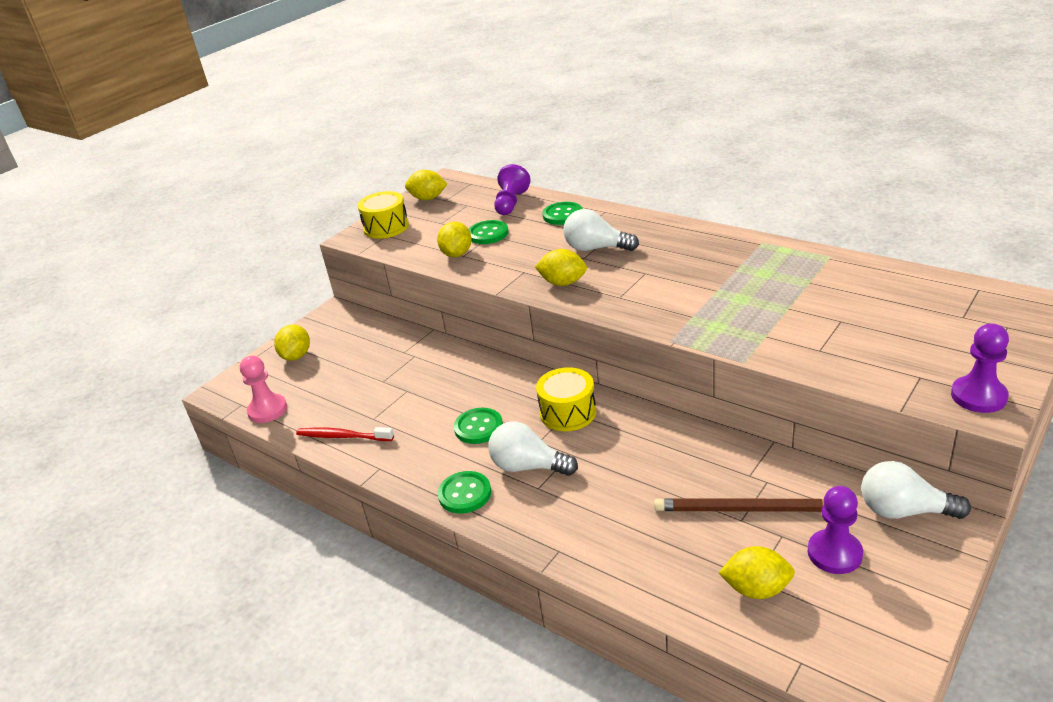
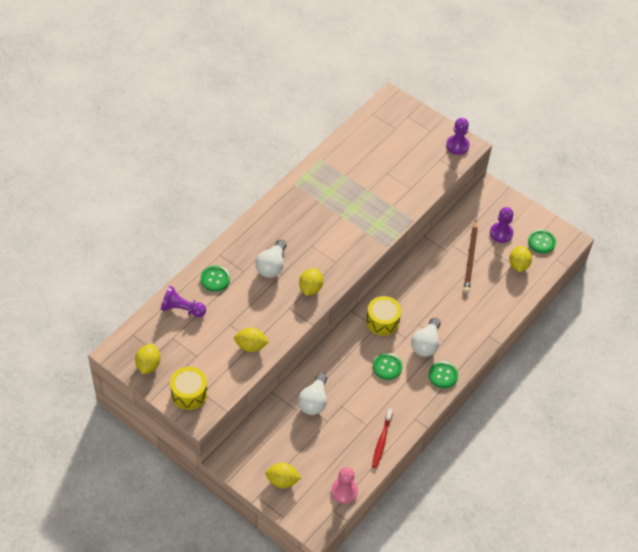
camera: 95 degrees left, 20 degrees up
green button [469,220,509,244] -> green button moved to [528,230,556,253]
white light bulb [861,461,971,519] -> white light bulb moved to [298,373,327,415]

